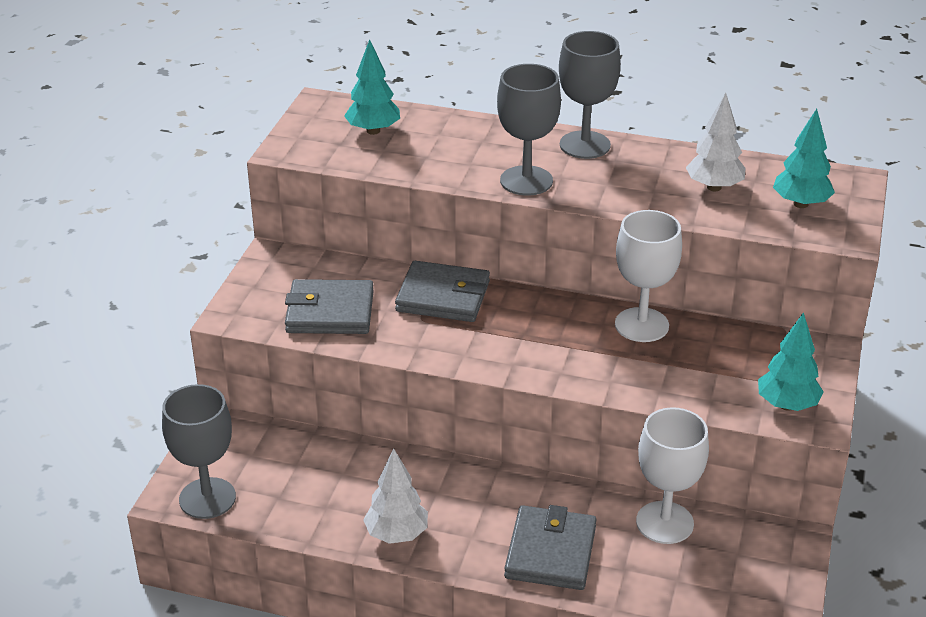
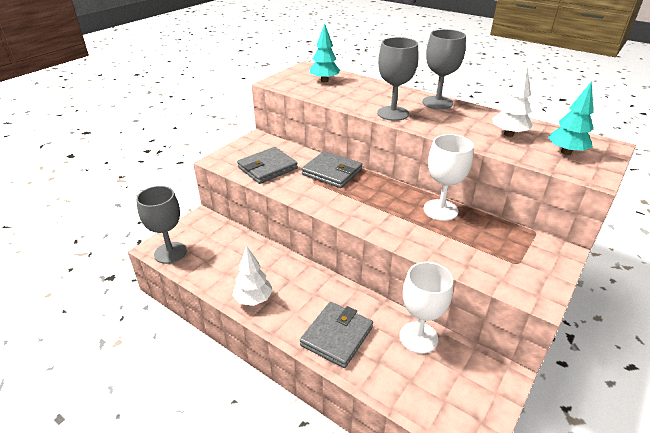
camera: 20 degrees right, 0 degrees up
grey wallet [285,279,374,334] -> grey wallet turned 60 degrees counterclockwise [237,147,298,184]
turquoise tree [758,312,824,411] -> none

